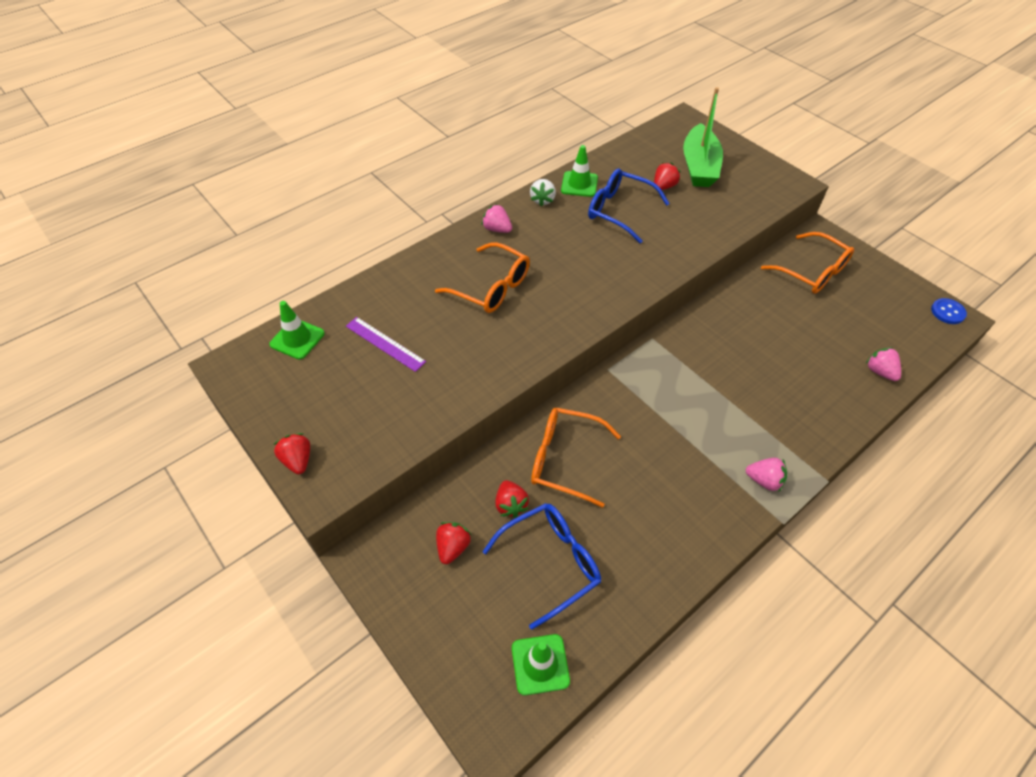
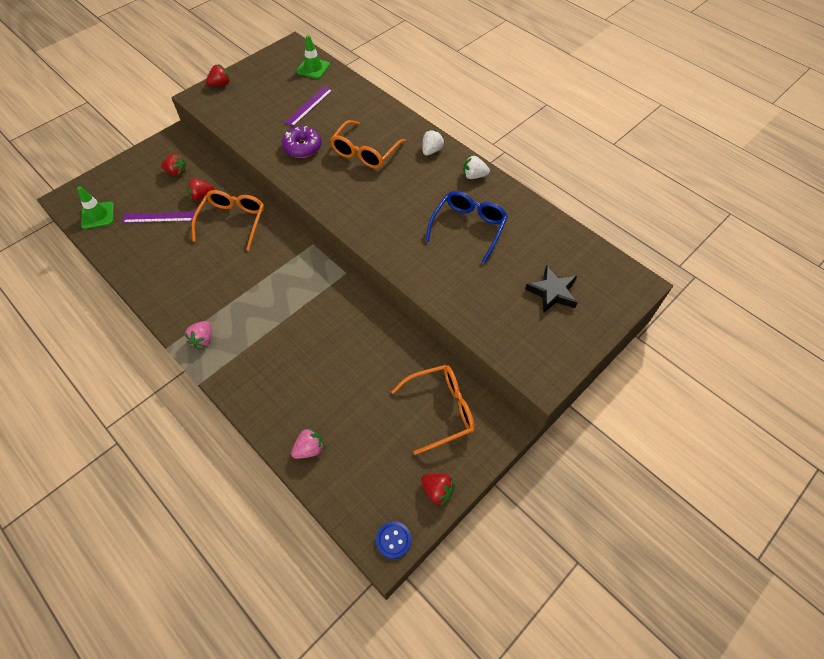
camera: 85 degrees right, 5 degrees up
pink strawberry [482,204,512,233] -> white strawberry [422,130,445,156]
blue glasses [483,503,601,630] -> purple ruler [122,212,195,223]
green traffic cone [561,145,598,197] -> none
red strawberry [654,163,681,190] -> red strawberry moved to [421,474,455,506]
green boat [683,87,723,187] -> black star [525,265,577,313]
orange glasses [761,232,854,294] -> orange glasses turned 150 degrees counterclockwise [391,365,475,455]
none -> purple donut [282,126,322,158]

